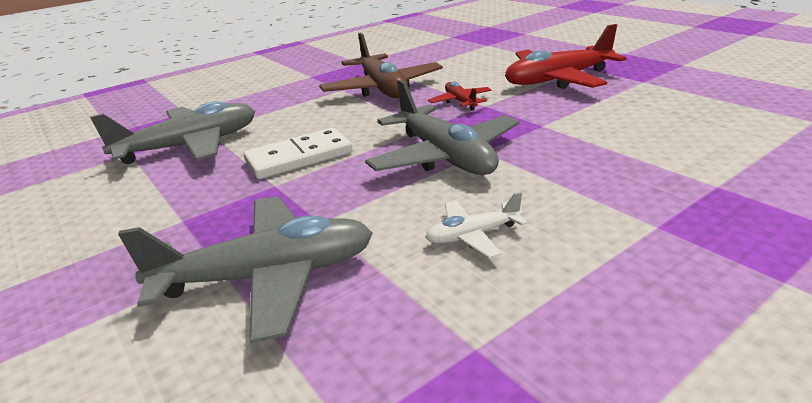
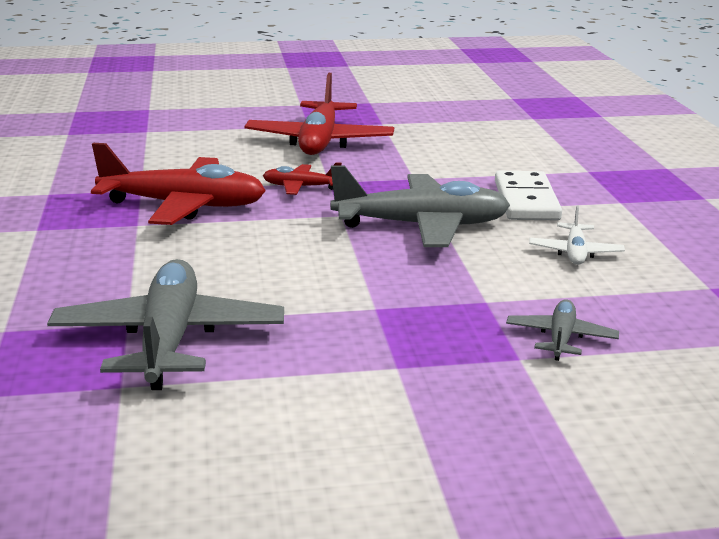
camera: 65 degrees left, 5 degrees down
grey plane [118,196,373,343] -> grey plane [506,299,619,361], size x0.49
white domino [244,128,353,179] -> white domino moved to [495,171,562,220]
brown plane [319,32,443,98] -> red plane [91,143,266,225]

